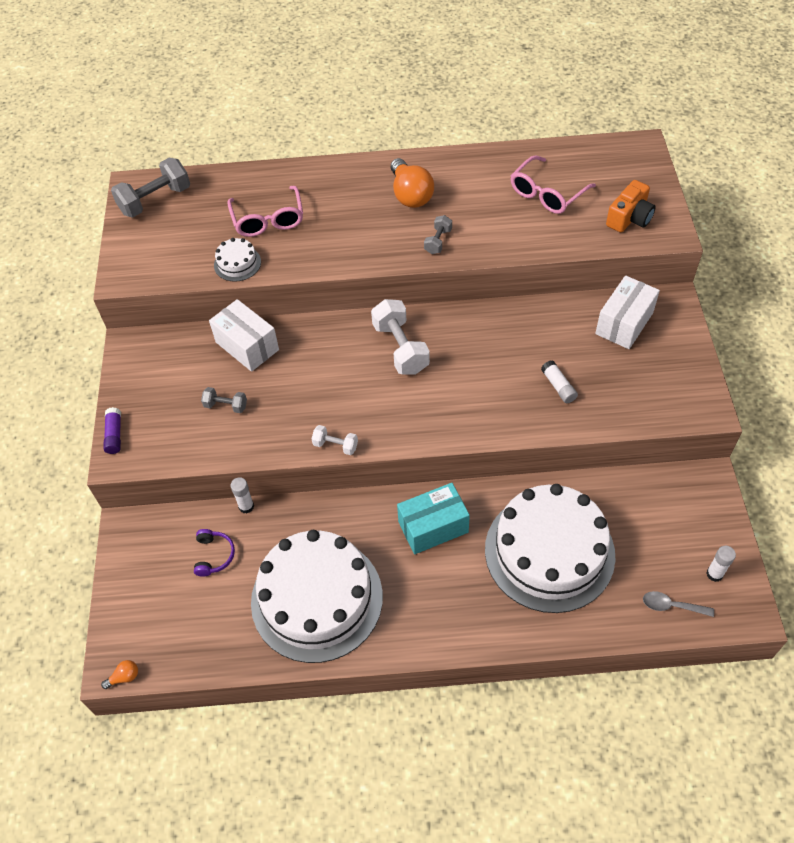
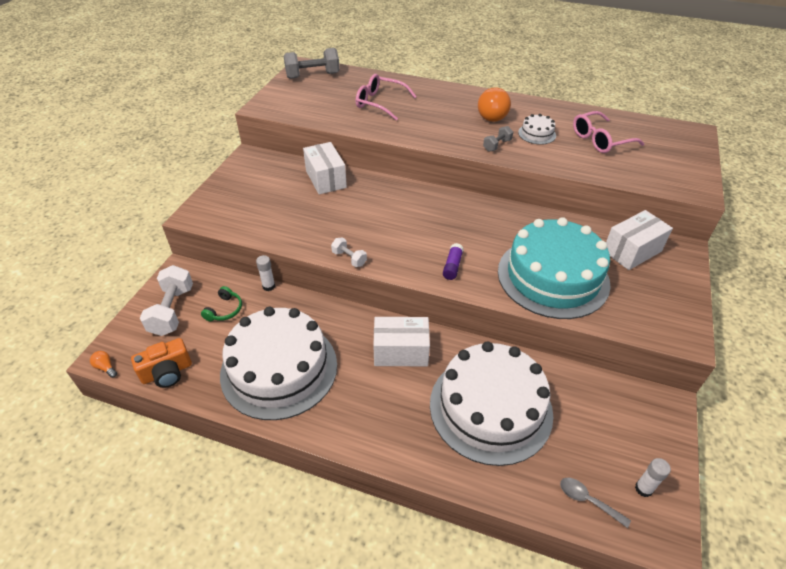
camera: 20 degrees right, 10 degrees down
orange light bulb [101,660,138,689] -> orange light bulb turned 135 degrees counterclockwise [90,351,117,378]
purple glue stick [103,407,121,454] -> purple glue stick moved to [443,243,464,280]
purple headphones [194,529,235,577] -> green headphones [201,286,242,321]
grey dumbbell [201,387,247,413] -> none
white cake [214,238,261,282] -> white cake moved to [518,114,556,145]
pink glasses [227,186,303,237] -> pink glasses turned 105 degrees clockwise [356,74,417,120]
white dumbbell [371,299,430,375] -> white dumbbell moved to [140,265,193,336]
turquoise box [397,483,470,554] -> white box [373,317,430,366]
white glue stick [541,361,578,403] -> turquoise cake [498,217,611,319]
orange camera [606,180,656,232] -> orange camera moved to [131,338,192,388]

